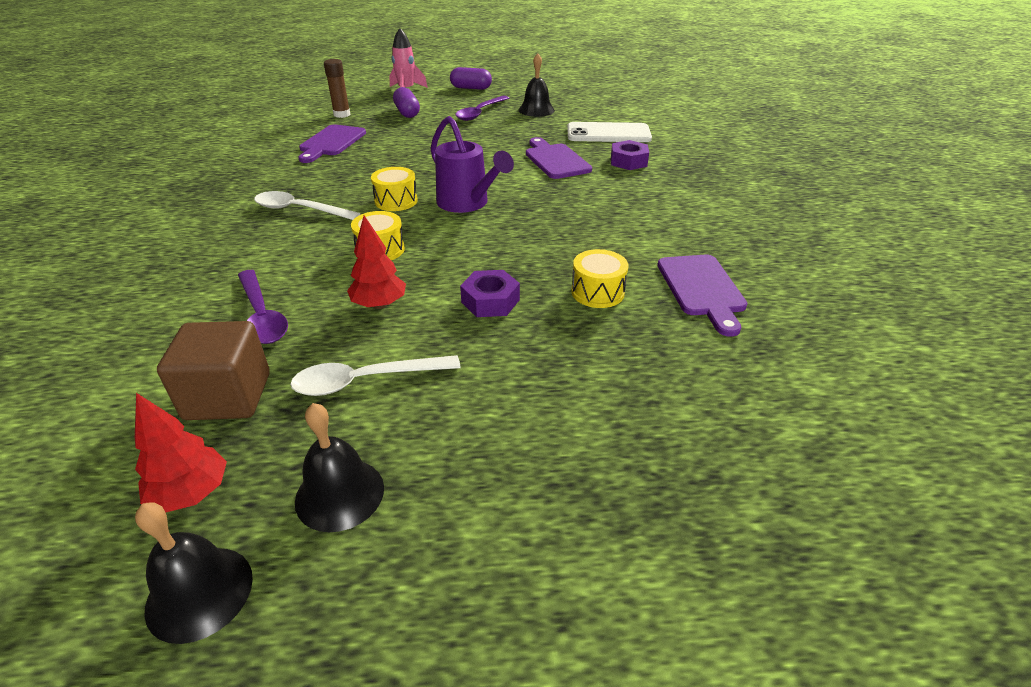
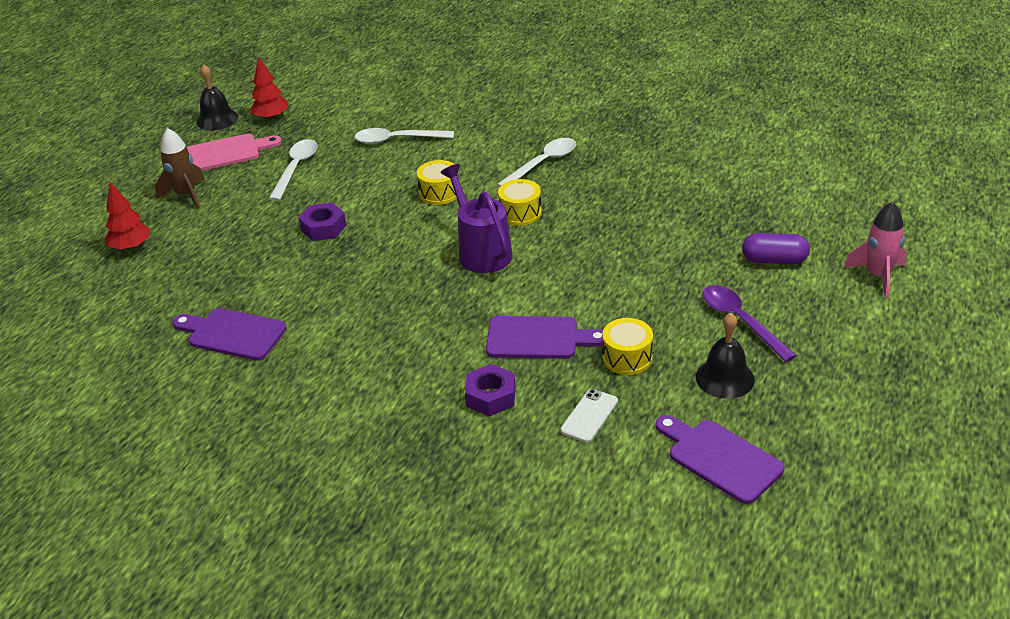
camera: 120 degrees right, 0 degrees up
brown cube [157,321,270,420] -> none
purple spoon [238,270,288,344] -> white spoon [354,128,454,144]
black bell [295,403,384,532] -> pink cutting board [187,134,282,171]
purple cutting board [298,124,366,163] -> purple cutting board moved to [656,415,784,504]
brown glue stick [324,59,351,118] -> none
red tree [347,215,406,309] -> red tree moved to [105,182,151,251]
purple watering can [430,116,514,213] -> purple watering can turned 75 degrees clockwise [441,164,512,273]
purple capsule [450,67,492,90] -> none
white phone [567,122,652,142] -> white phone [561,389,618,443], size x0.55
yellow drum [571,249,628,308] -> yellow drum moved to [602,318,653,375]
none -> brown rocket [155,128,205,209]

